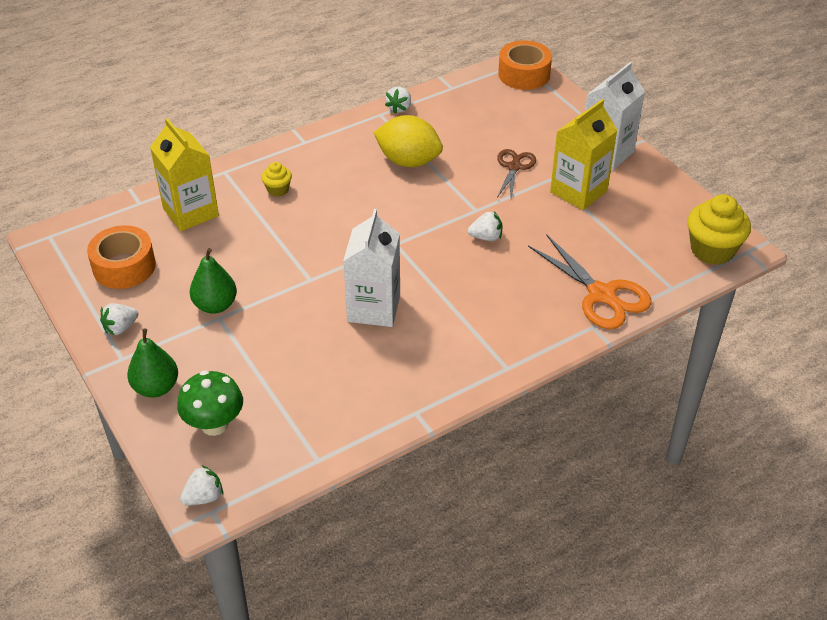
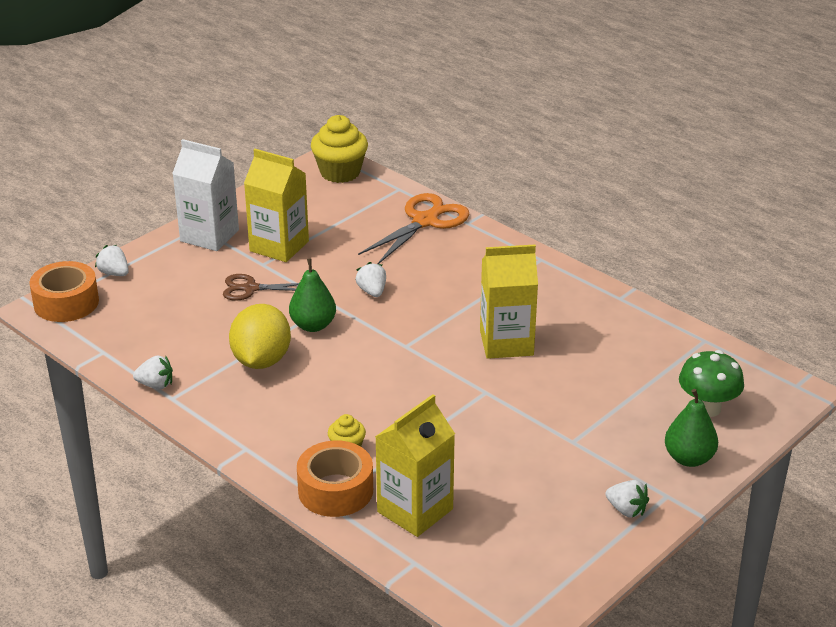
camera: 105 degrees left, 10 degrees down
orange tape [87,225,156,289] -> orange tape moved to [297,440,373,517]
white strawberry [180,465,223,506] -> white strawberry moved to [95,245,129,276]
green pear [190,248,237,314] -> green pear moved to [289,258,336,332]
white carton [343,209,400,327] -> yellow carton [480,245,538,359]

